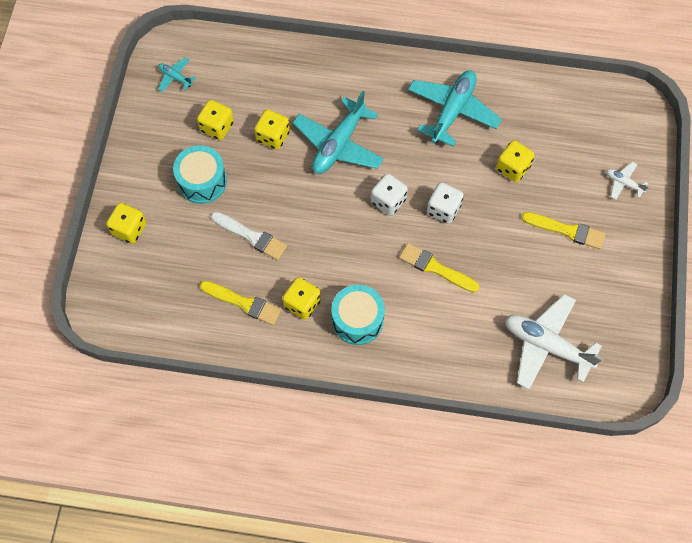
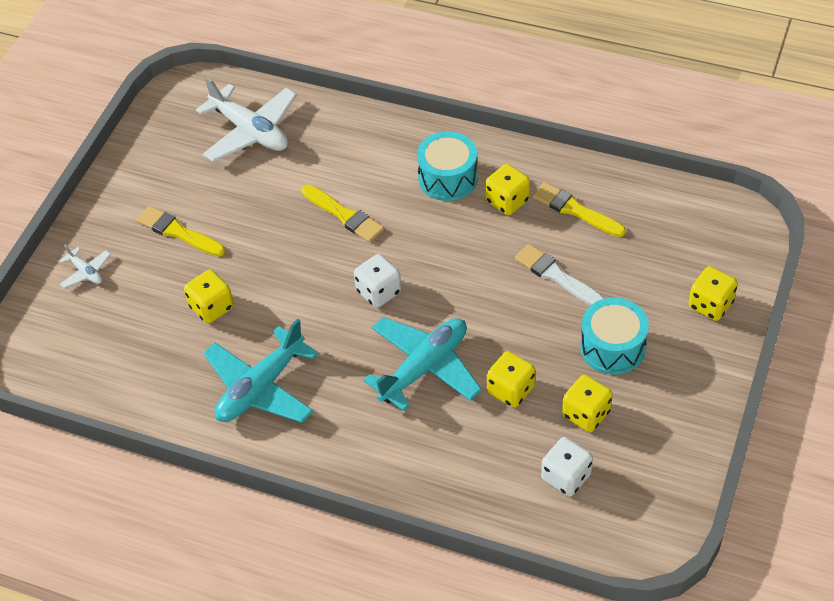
camera: 165 degrees left, 15 degrees down
turquoise plane [158,57,196,92] -> none
white dice [427,182,463,224] -> white dice moved to [541,437,593,496]

